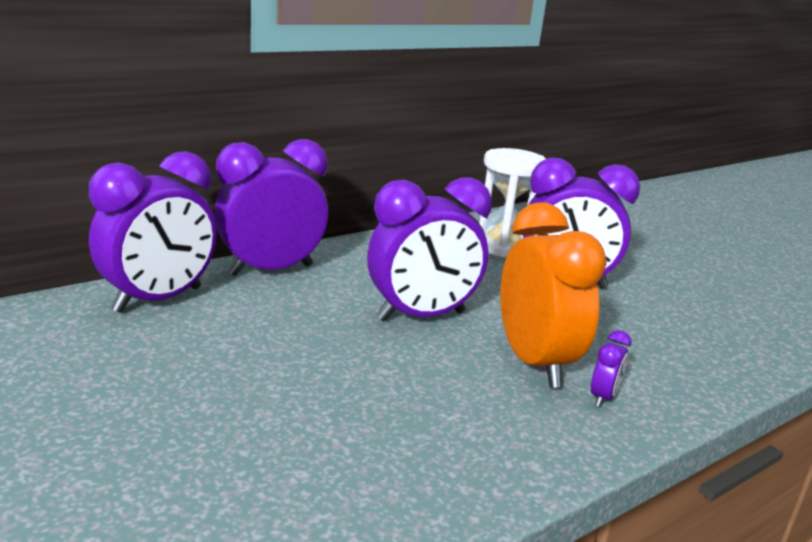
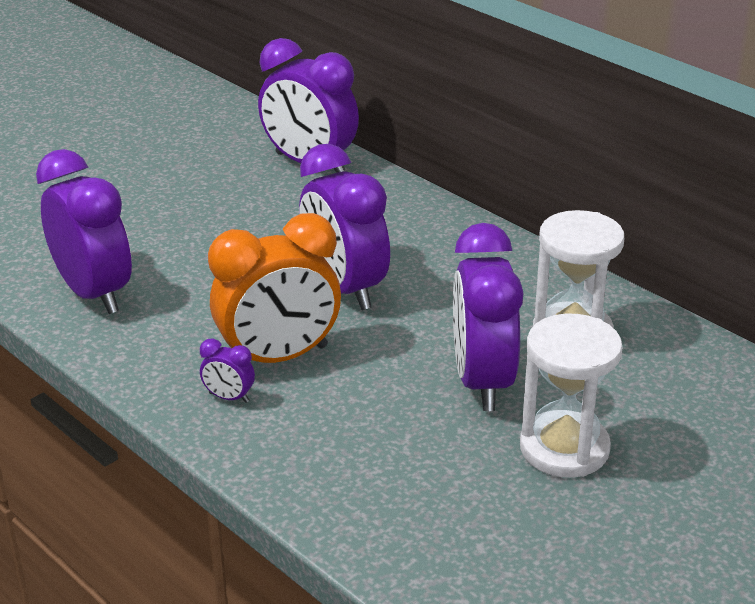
camera: 85 degrees right, 10 degrees up
purple clock [214,139,328,276] -> purple clock moved to [36,149,132,314]
none -> white hourglass [520,314,623,478]

